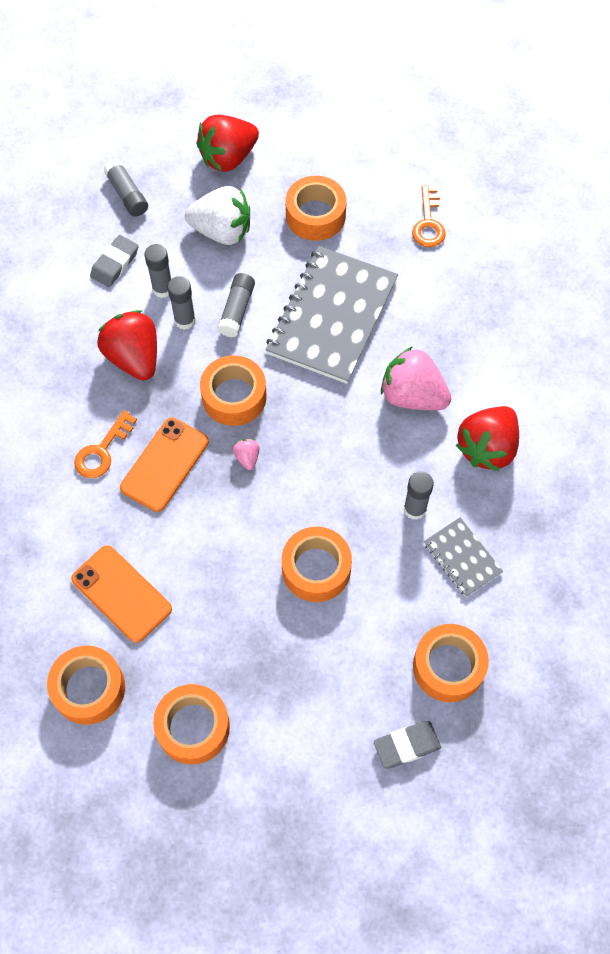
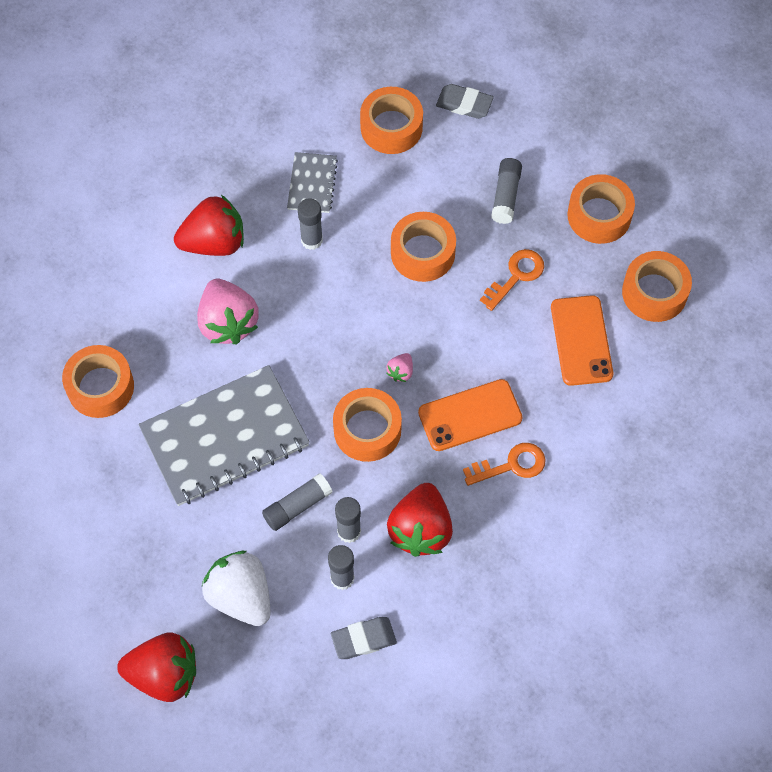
camera: 140 degrees left, 0 degrees up
grey glue stick [104,159,148,217] -> grey glue stick moved to [491,158,522,224]
orange tape [286,176,346,241] -> orange tape moved to [62,345,134,418]
orange key [412,185,446,247] -> orange key moved to [480,249,544,311]

